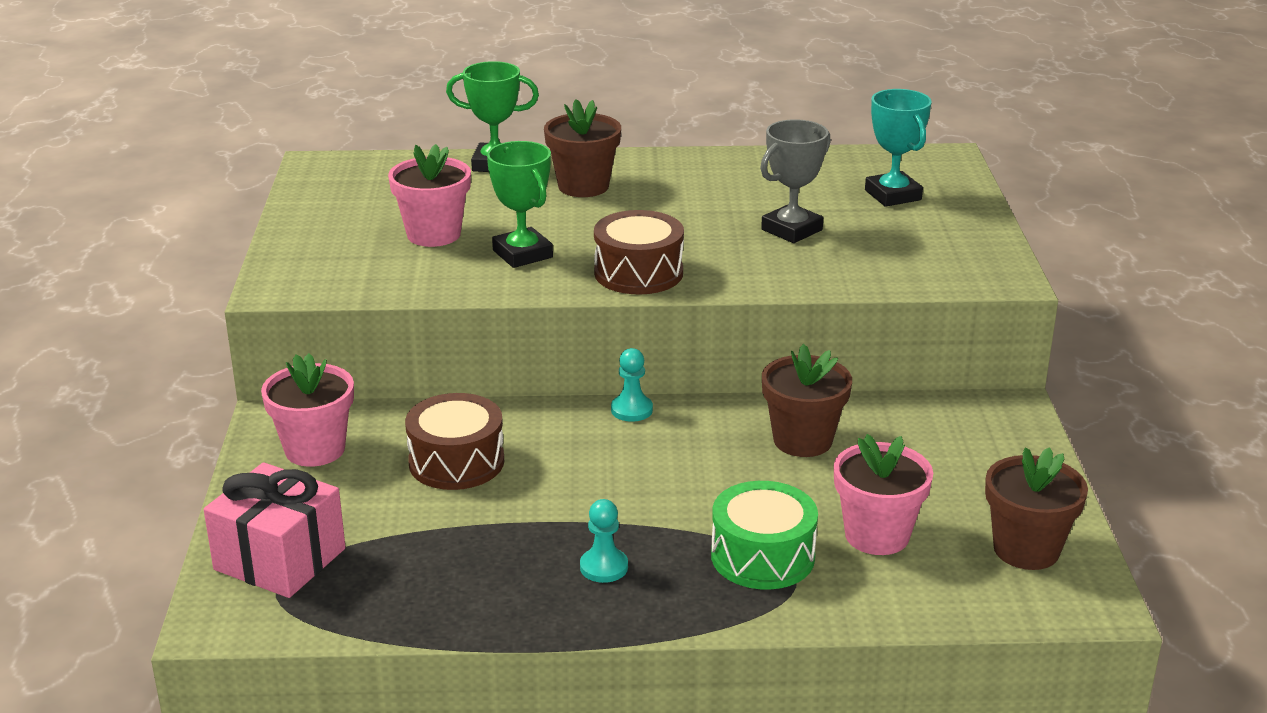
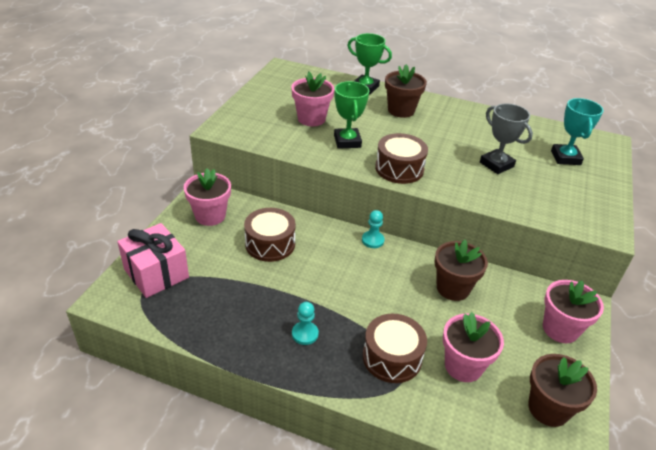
camera: 20 degrees right, 10 degrees up
green drum [711,481,818,590] -> brown drum [363,314,427,383]
grey trophy [760,119,831,243] -> grey trophy turned 75 degrees clockwise [480,104,533,174]
none -> pink flower pot [543,280,604,343]

